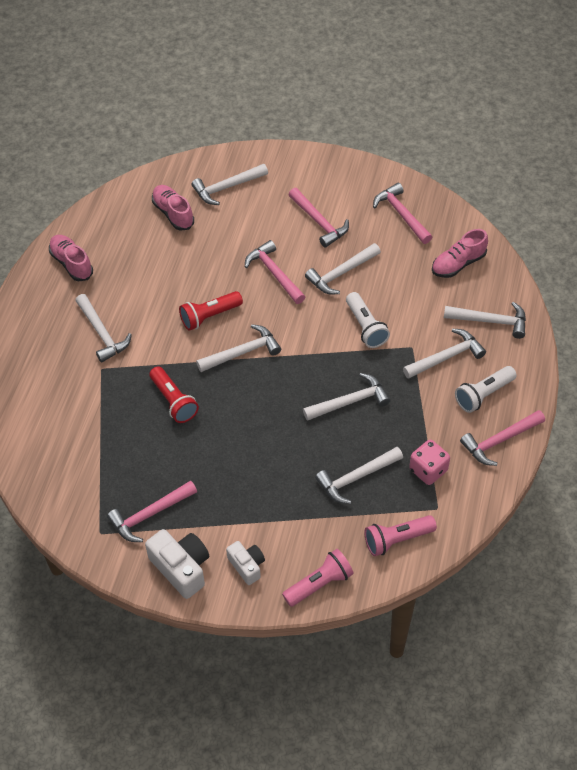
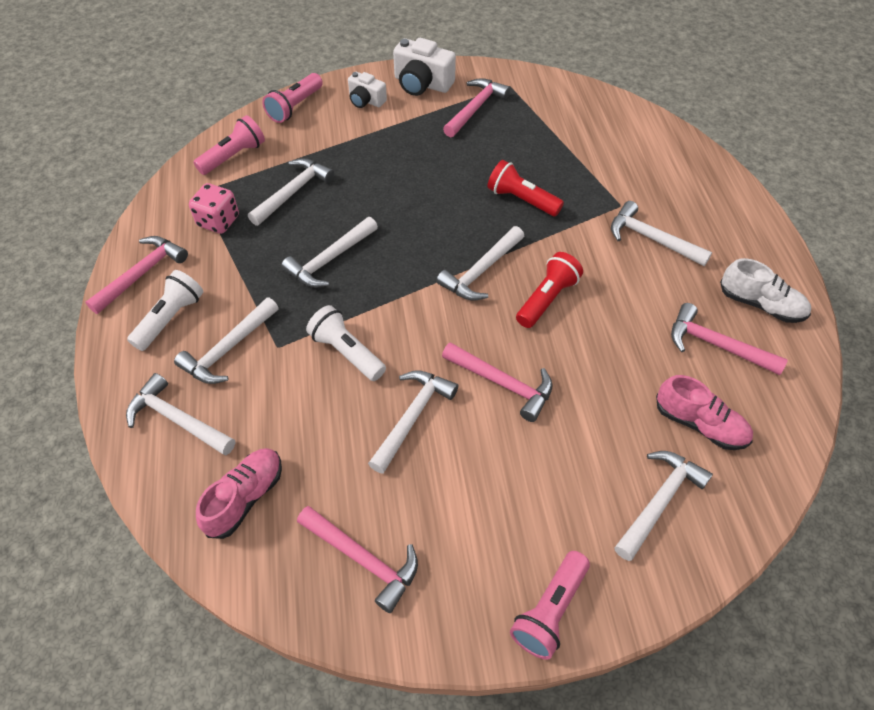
camera: 155 degrees right, 0 degrees up
pink shoe [49,235,93,281] -> white shoe [720,258,811,323]
pink hammer [288,188,349,248] -> pink hammer moved to [671,303,788,375]
white hammer [444,302,526,339] -> white hammer turned 45 degrees clockwise [126,373,235,456]
none -> pink flashlight [510,551,590,660]

